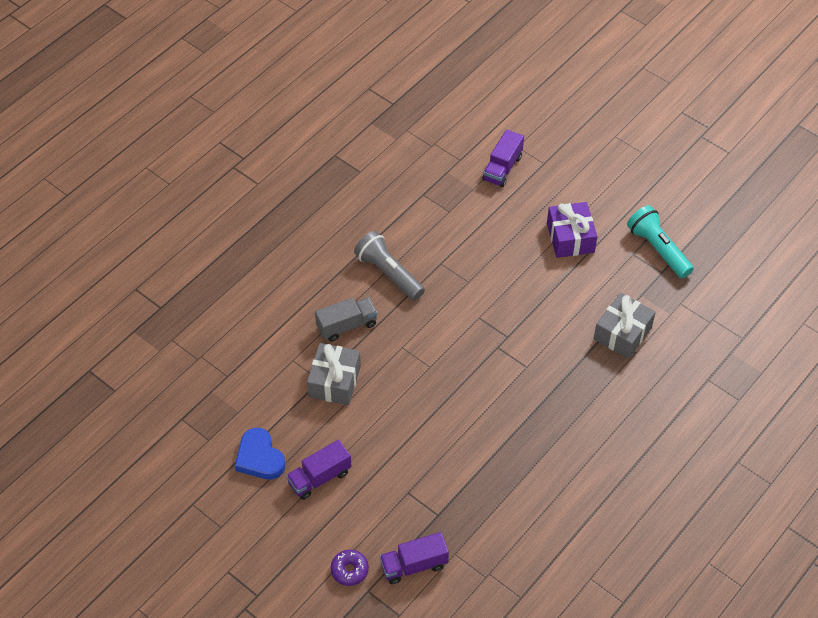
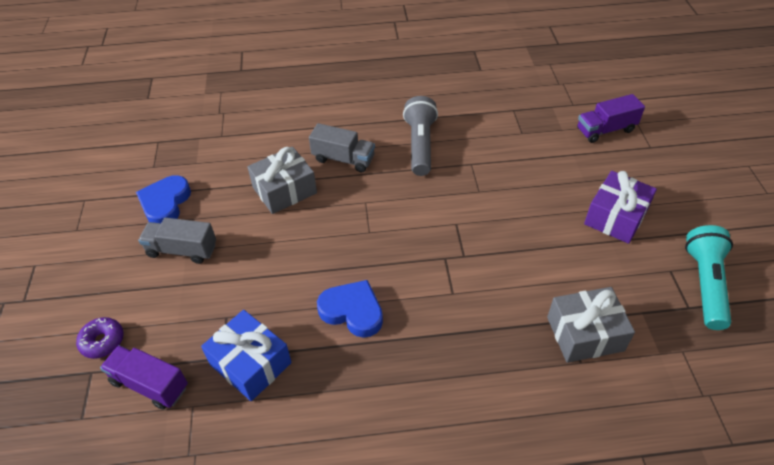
camera: 45 degrees right, 5 degrees down
purple truck [286,440,352,500] -> grey truck [138,217,216,264]
none -> blue gift [201,310,292,401]
none -> blue heart [317,280,383,338]

